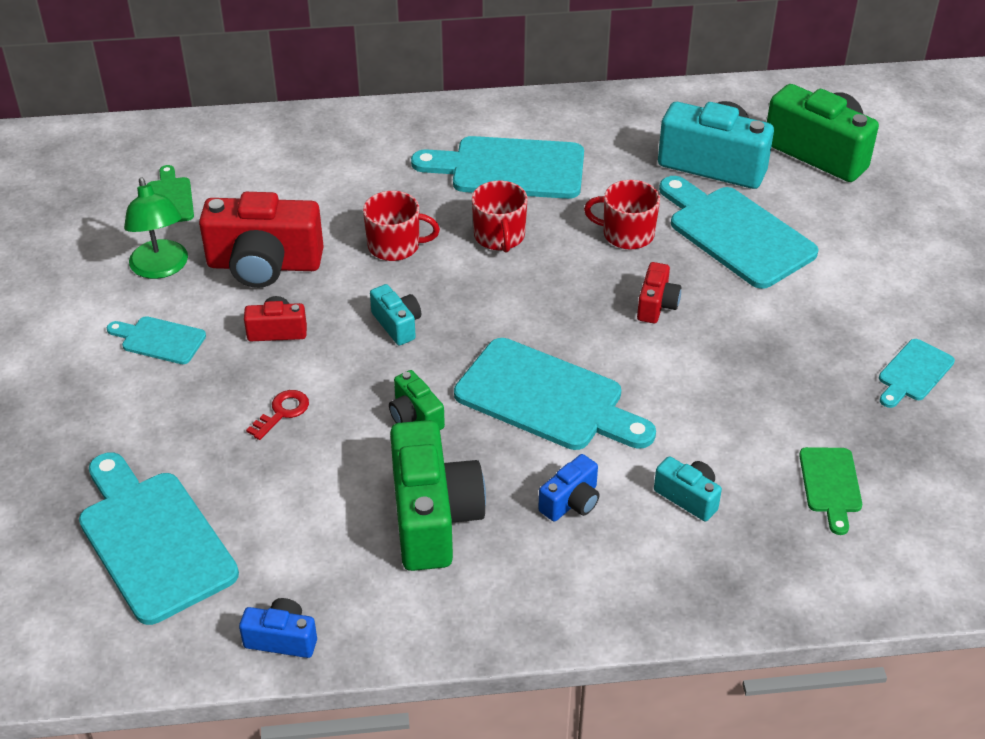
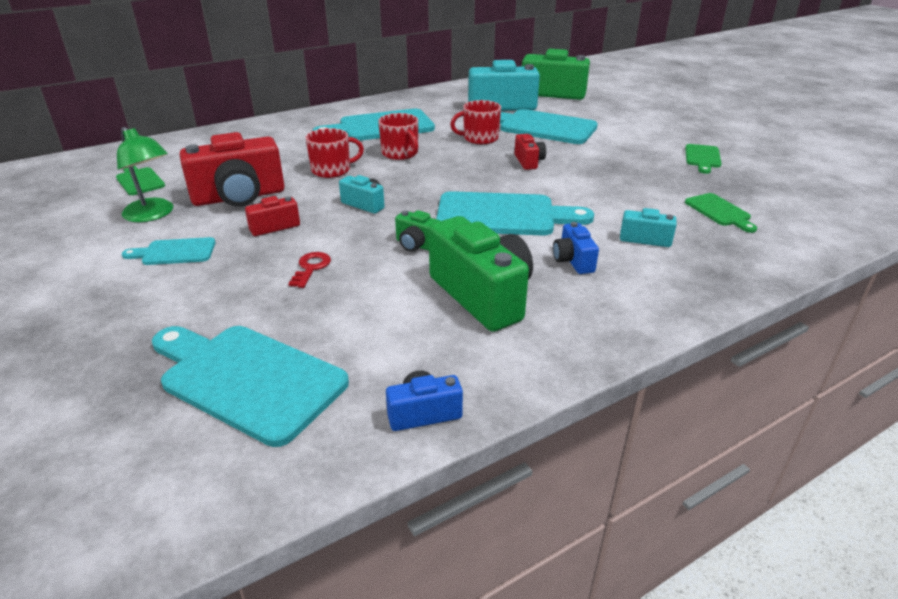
camera: 25 degrees left, 10 degrees down
blue camera [538,454,600,522] -> blue camera turned 150 degrees clockwise [553,222,599,274]
turquoise cutting board [879,339,955,408] -> green cutting board [685,144,721,174]

